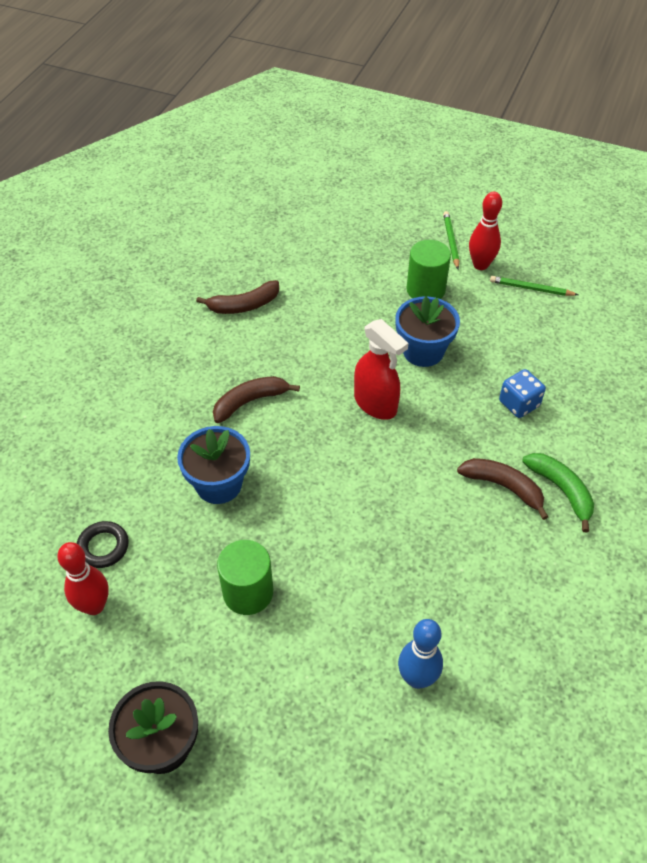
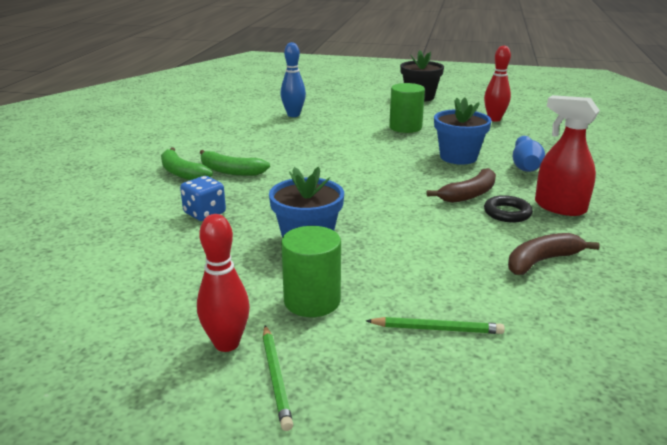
camera: 170 degrees right, 25 degrees down
black ring [77,521,129,568] -> black ring moved to [484,195,533,223]
red spray bottle [354,319,409,420] -> red spray bottle moved to [535,95,600,216]
brown banana [457,458,548,520] -> green banana [199,150,270,176]
green pencil [490,276,578,296] -> green pencil moved to [366,317,505,334]
none -> blue bowling pin [513,136,545,172]

